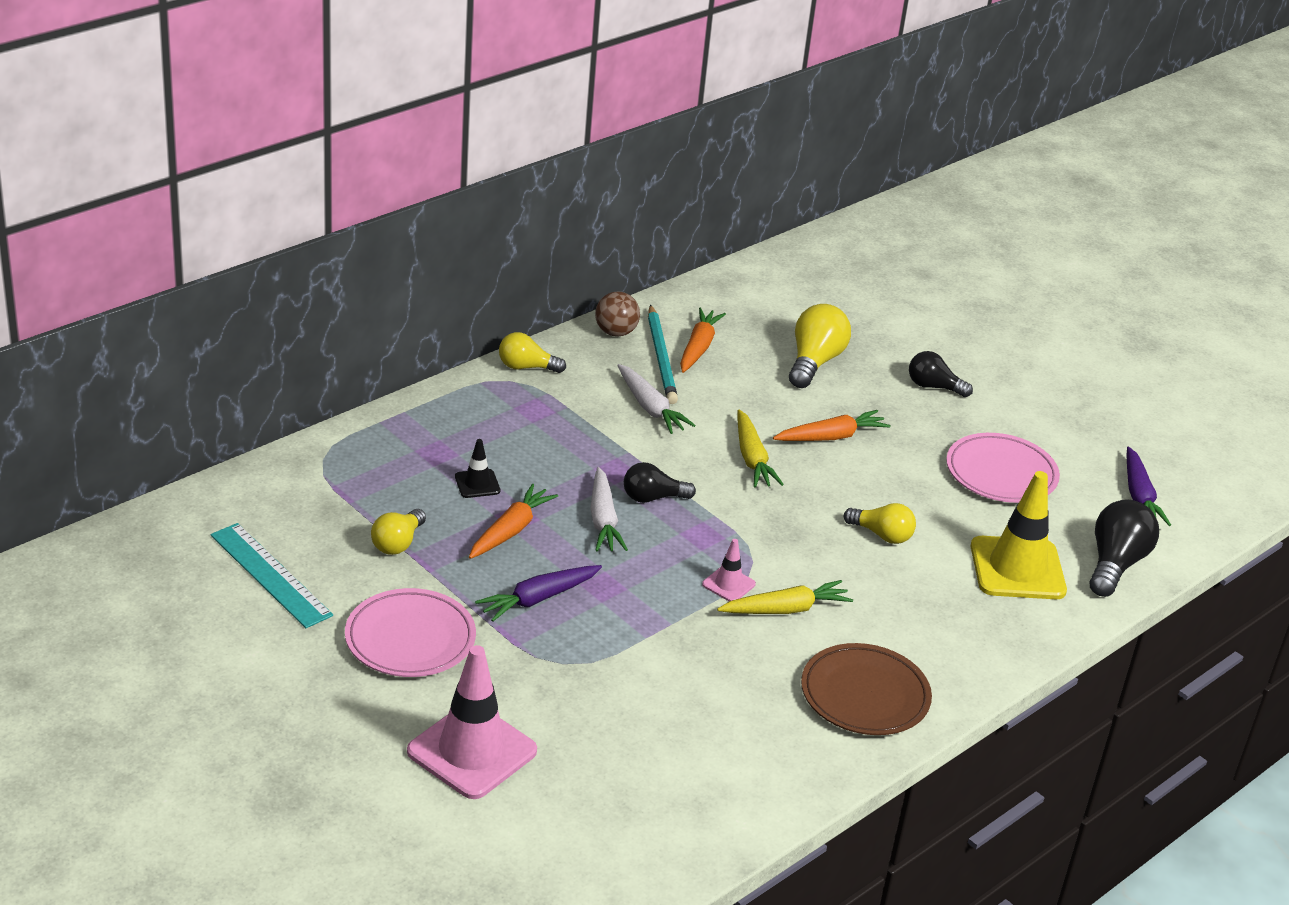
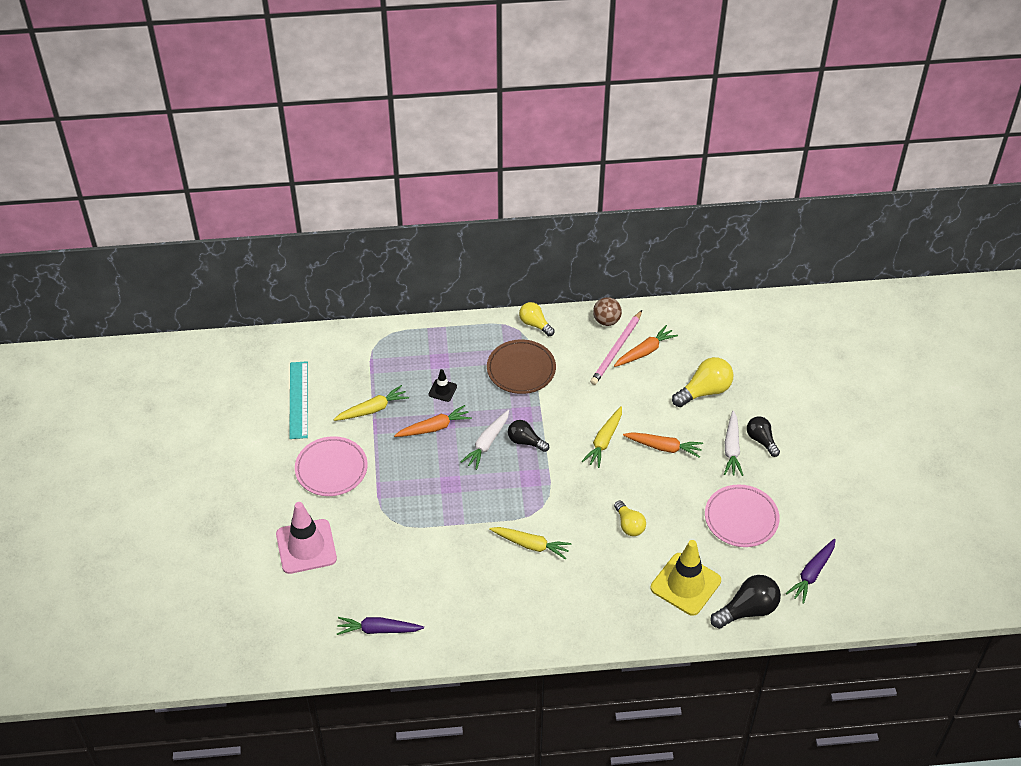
camera: 40 degrees right, 15 degrees up
yellow light bulb [371,509,426,555] -> yellow carrot [334,385,409,421]
purple carrot [475,565,602,622] -> purple carrot moved to [337,617,424,635]
white carrot [617,364,696,434] -> white carrot moved to [724,411,743,476]
turquoise pencil [648,305,678,404] -> pink pencil [590,310,642,385]
pink traffic cone [702,539,756,601] -> none
brown plate [801,643,932,735] -> brown plate moved to [487,339,556,394]

